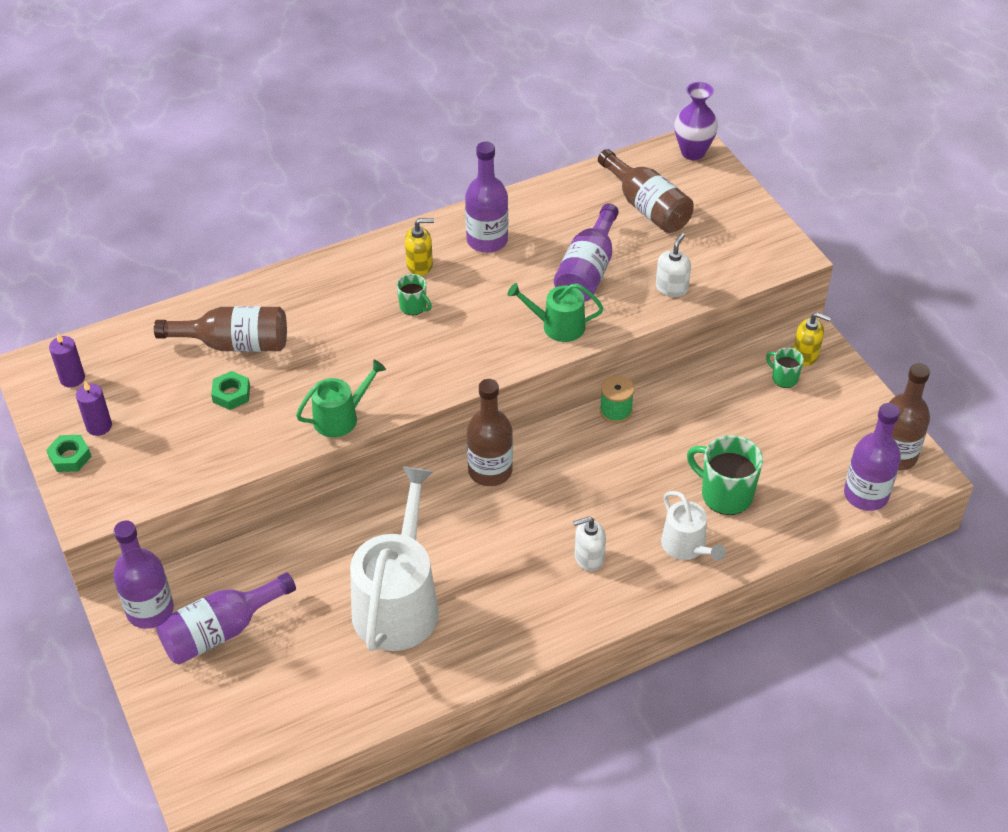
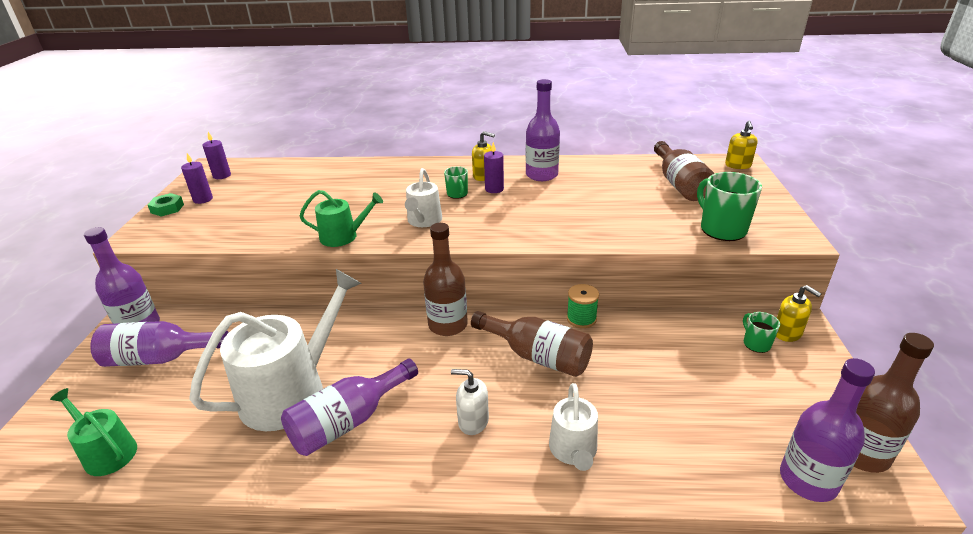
camera: 30 degrees right, 15 degrees down
brown bottle [154,306,287,352] -> brown bottle moved to [471,311,593,377]
green nut [211,371,250,410] -> none
green watering can [508,283,603,342] -> green watering can moved to [50,388,137,476]
purple bottle [554,203,619,302] -> purple bottle moved to [281,359,418,456]
white soap dispenser [656,233,691,297] -> none
purple vase [674,82,718,160] -> yellow soap dispenser [725,121,758,169]
green mug [687,435,763,515] -> green mug moved to [697,172,762,241]
none -> white watering can [405,168,442,227]
none -> purple candle [484,142,504,193]

